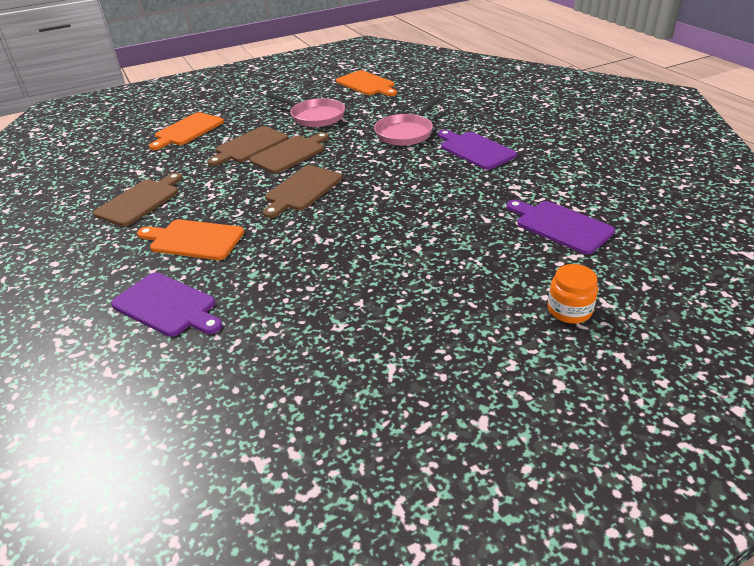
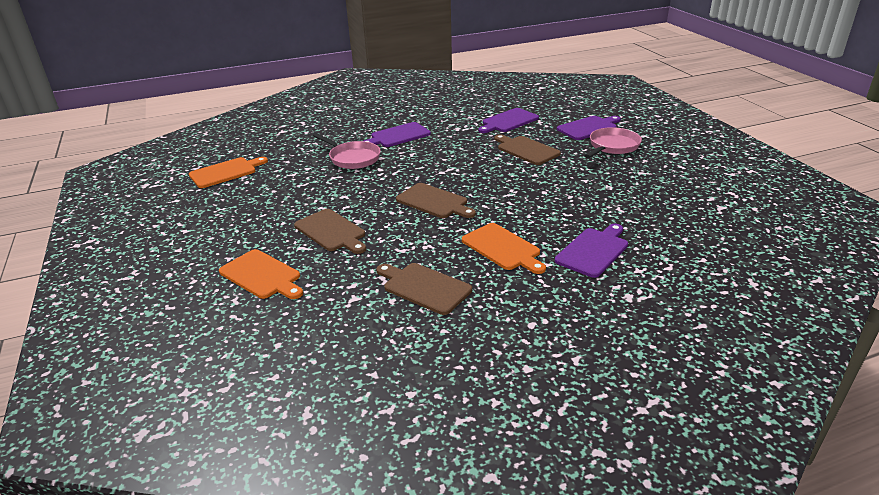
camera: 85 degrees left, 5 degrees down
orange cutting board [137,219,244,260] -> orange cutting board turned 60 degrees counterclockwise [462,223,546,274]
brown cutting board [250,132,329,174] -> brown cutting board moved to [494,134,561,165]
pink pan [266,93,345,127] -> pink pan moved to [584,127,642,158]
orange jar [548,264,598,323] -> purple cutting board [557,116,621,140]

